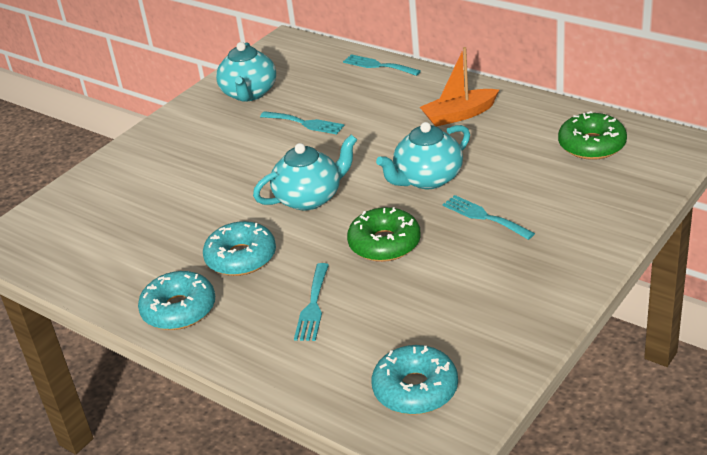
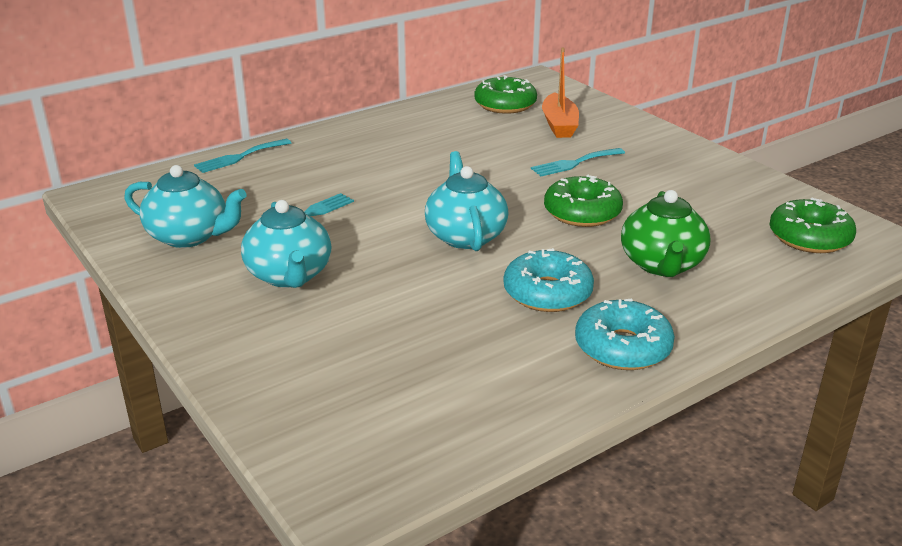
camera: 75 degrees left, 5 degrees down
turquoise fork [294,263,329,341] -> green teapot [621,190,710,277]
turquoise donut [372,345,458,415] -> green donut [769,198,856,253]
turquoise teapot [376,122,470,189] -> turquoise teapot moved to [241,200,332,288]
orange boat [420,47,499,127] -> orange boat moved to [542,48,579,138]

